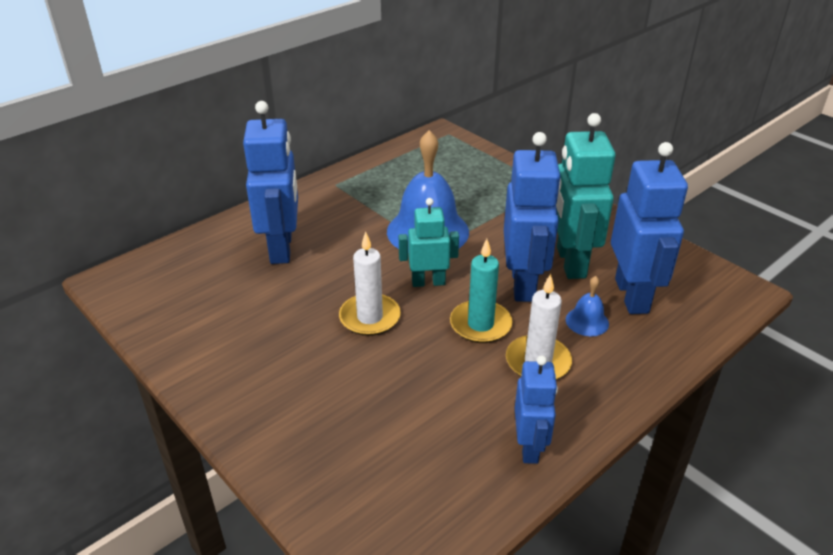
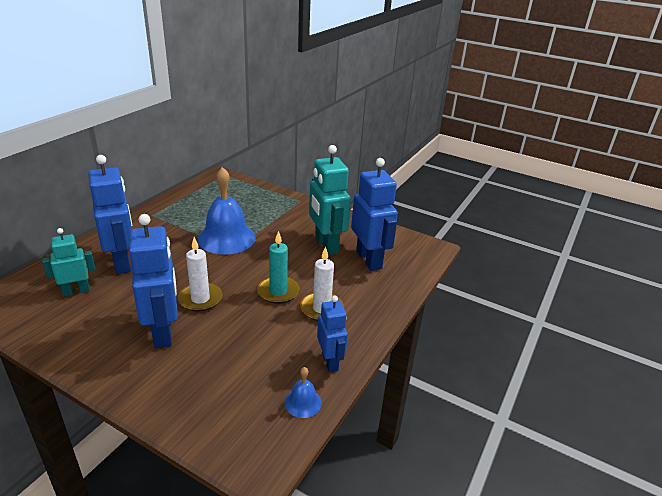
camera: 20 degrees left, 5 degrees down
turquoise robot [399,198,459,287] -> turquoise robot moved to [42,228,95,297]
blue robot [504,132,562,302] -> blue robot moved to [129,214,178,349]
blue bell [566,276,609,336] -> blue bell moved to [285,367,322,418]

